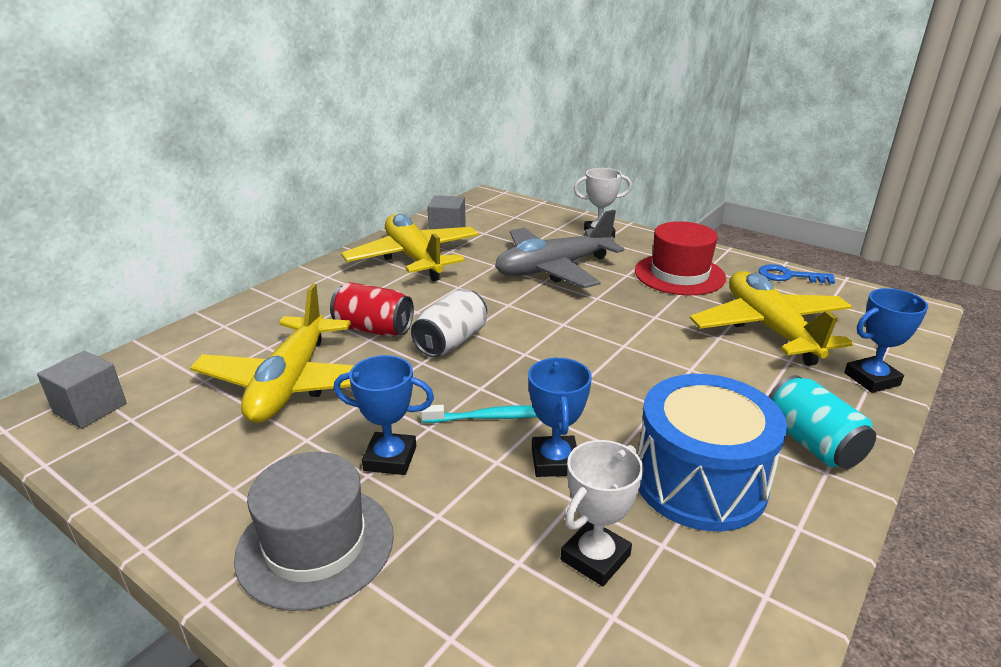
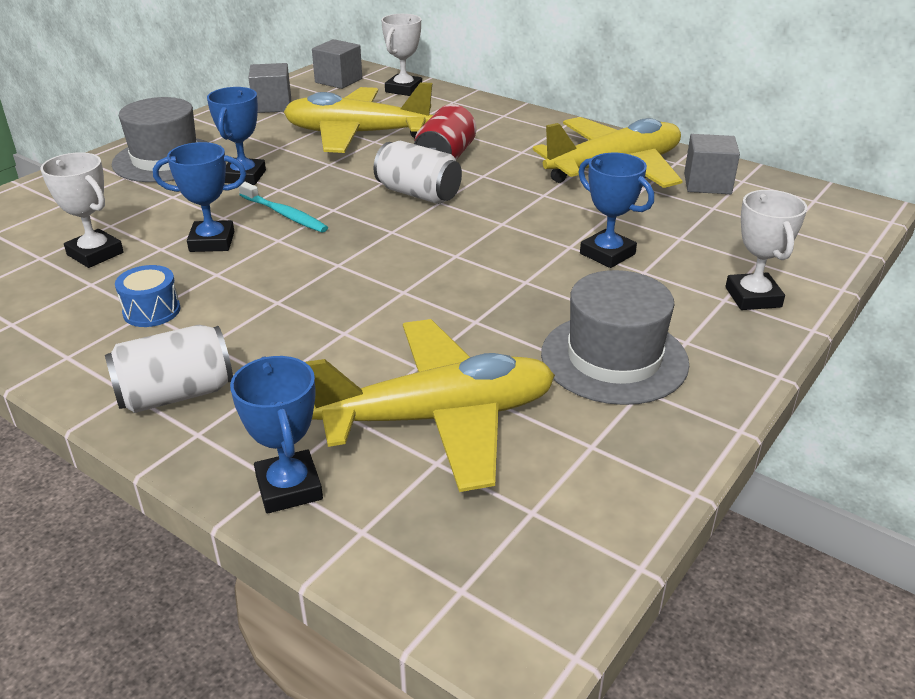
camera: 90 degrees right, 5 degrees up
turquoise toothbrush [421,405,537,423] -> turquoise toothbrush turned 45 degrees counterclockwise [239,182,328,232]
grey plane [495,210,624,288] -> blue trophy [578,153,654,268]
red hat [635,221,726,295] -> grey hat [541,270,689,405]
blue drum [638,374,787,531] -> blue drum [115,265,180,327], size x0.44
blue key [759,264,835,284] -> none
turquoise can [769,375,876,469] -> white can [105,324,233,413]
none -> grey cube [248,63,291,113]
none -> white trophy [381,14,422,96]

